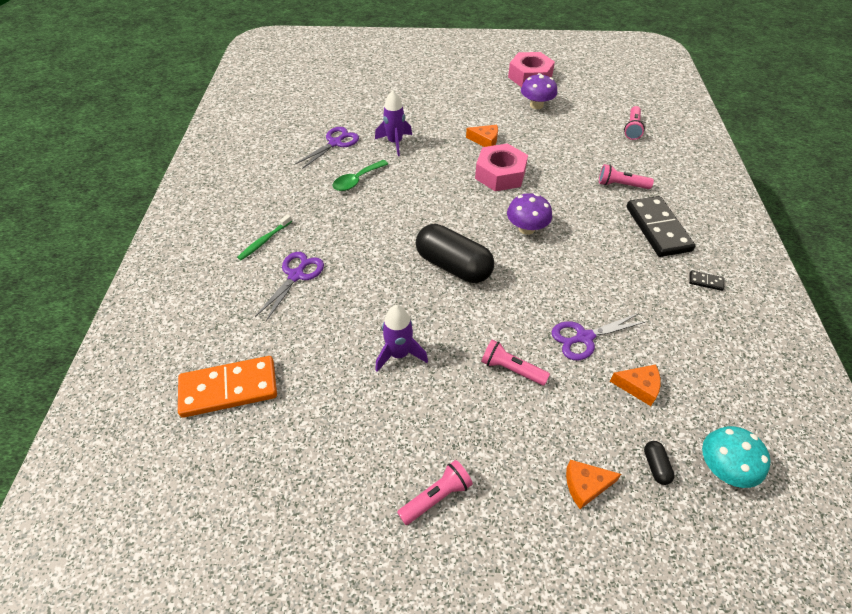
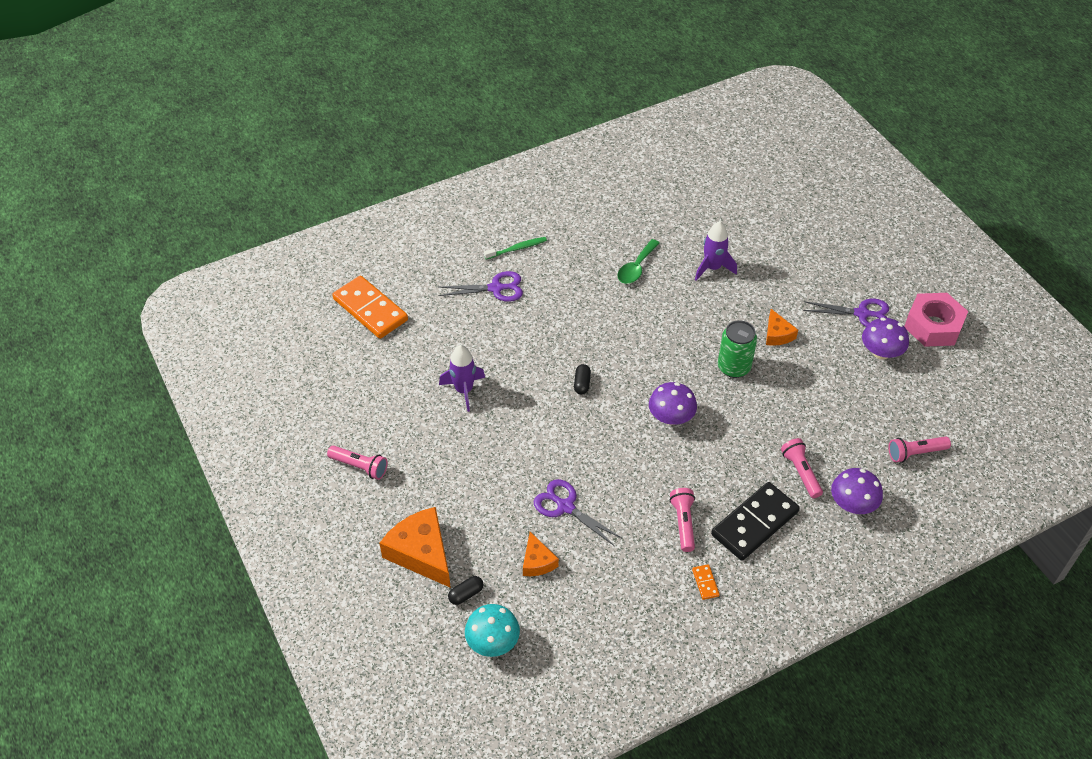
camera: 60 degrees right, 0 degrees up
green toothbrush [237,214,292,260] -> green toothbrush turned 150 degrees clockwise [484,237,547,260]
purple scissors [295,127,359,169] -> purple scissors moved to [803,299,889,327]
green spoon [333,160,388,191] -> green spoon turned 75 degrees counterclockwise [617,239,660,284]
black capsule [416,224,494,283] -> black capsule [574,364,591,394], size x0.40
pink nut [475,143,528,191] -> green can [718,320,757,378]
pink flashlight [481,340,550,386] -> pink flashlight moved to [669,488,695,552]
orange cheese [566,460,621,509] -> orange cheese [379,507,451,588], size x1.83
black domino [689,271,724,291] -> orange domino [692,564,720,600]
none -> purple mushroom [831,468,883,514]

